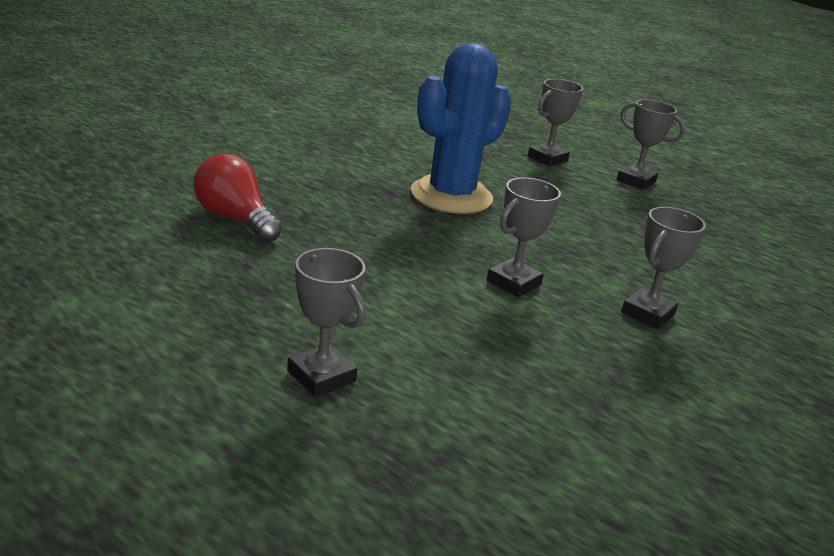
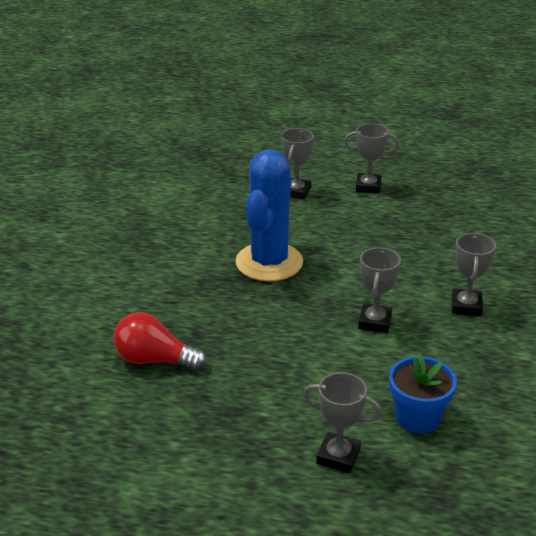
camera: 25 degrees left, 5 degrees up
none -> blue flower pot [389,353,457,434]

